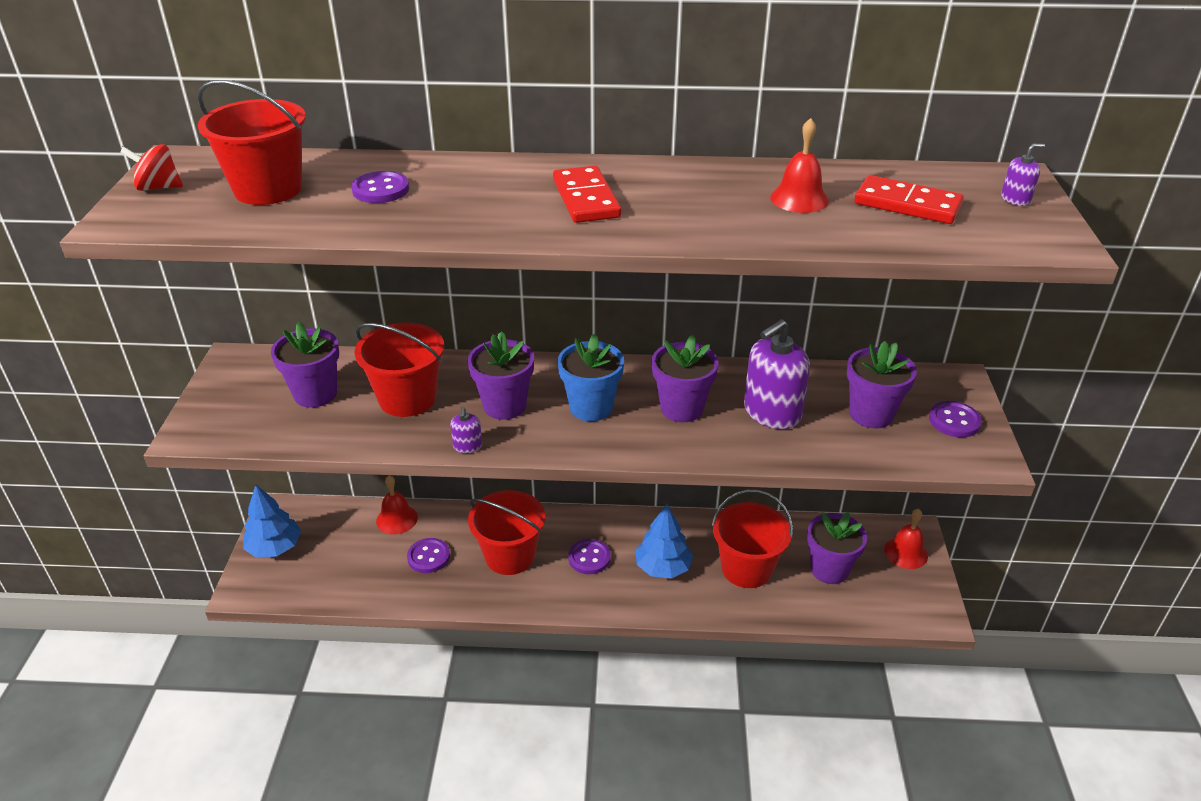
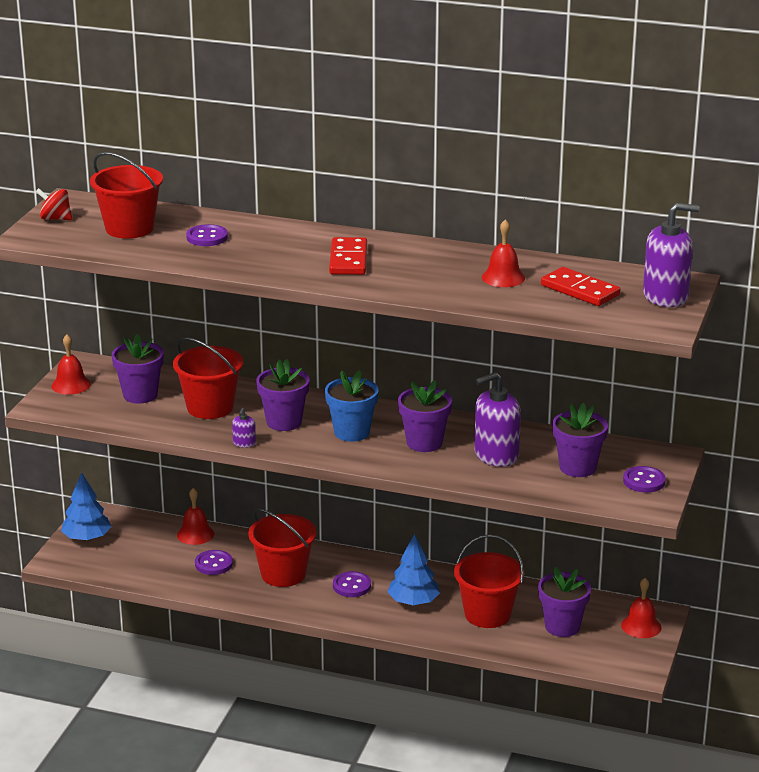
camera: 15 degrees right, 10 degrees down
purple soap dispenser [1001,144,1045,206] -> purple soap dispenser [643,203,699,307], size x2.25
none -> red bell [51,335,91,395]

